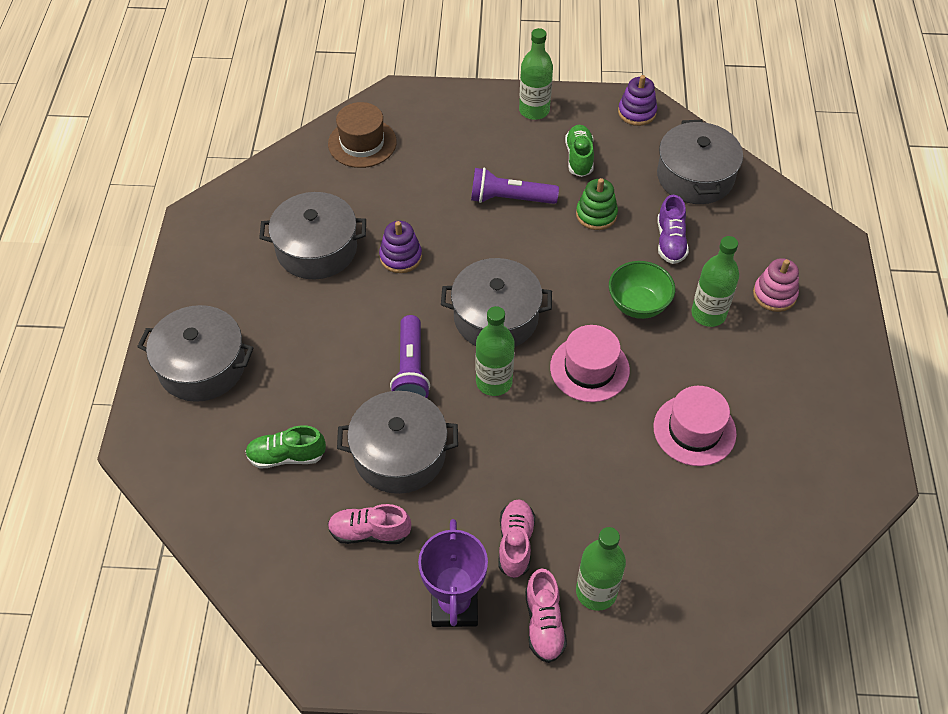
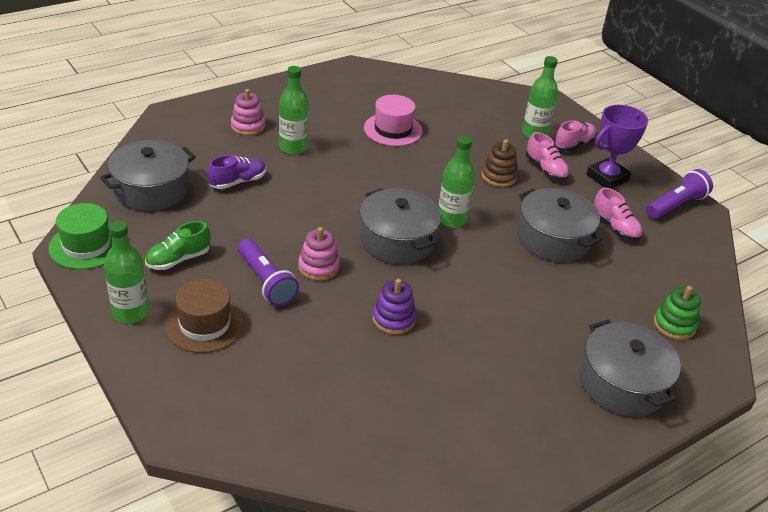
camera: 130 degrees left, 15 degrees down
green shoe [245,425,326,468] -> none
grey pot [259,192,366,279] -> none
brown hat [328,102,397,168] -> brown hat moved to [165,279,244,353]
purple flashlight [390,315,430,398] -> purple flashlight moved to [646,169,713,219]
pink shoe [499,499,535,578] -> pink shoe turned 90 degrees counterclockwise [526,132,570,181]
pink hat [550,325,630,402] -> none
green stacking toy [576,178,618,230] -> green stacking toy moved to [654,286,701,340]
green bowl [609,261,675,319] -> none
purple stacking toy [618,75,657,126] -> green hat [48,203,112,269]
none -> pink stacking toy [298,227,340,281]
none -> brown stacking toy [482,139,518,187]

